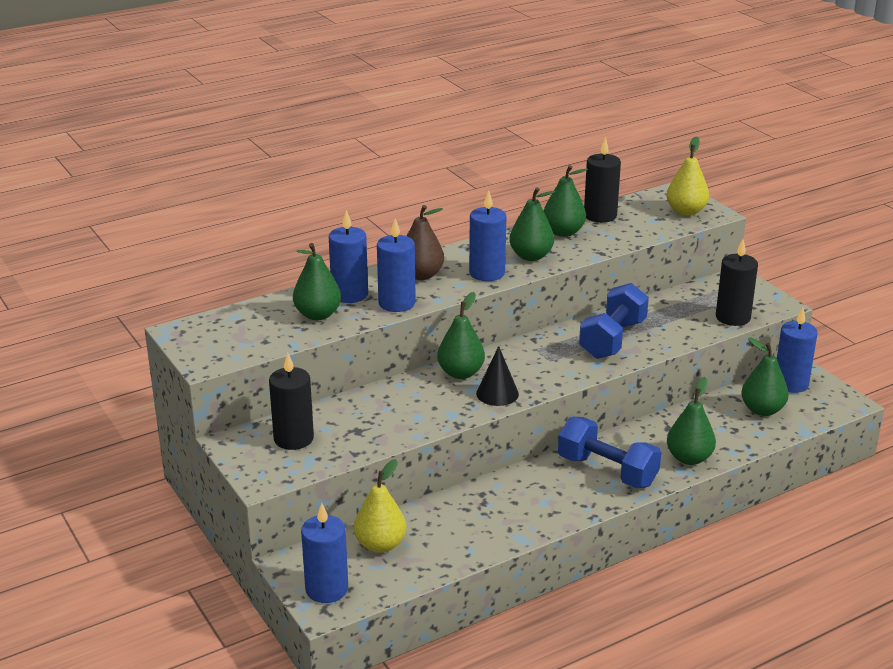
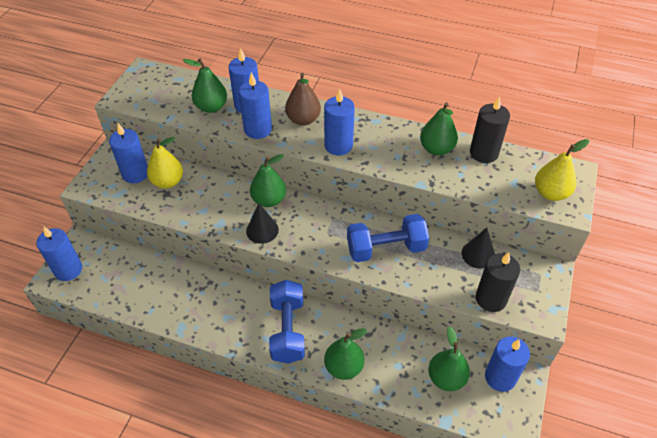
camera: 50 degrees right, 20 degrees up
black candle [269,353,314,450] -> blue candle [109,123,148,183]
yellow pear [354,459,407,553] -> yellow pear moved to [147,137,183,189]
green pear [509,187,555,261] -> none
none -> black cone [462,228,495,269]

